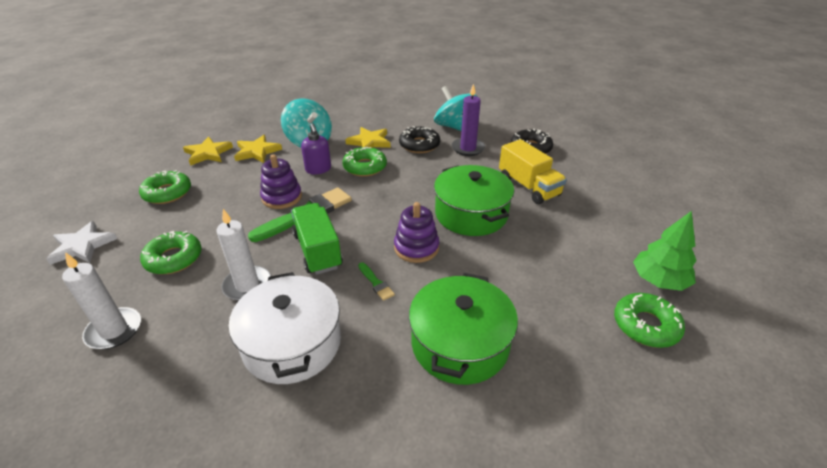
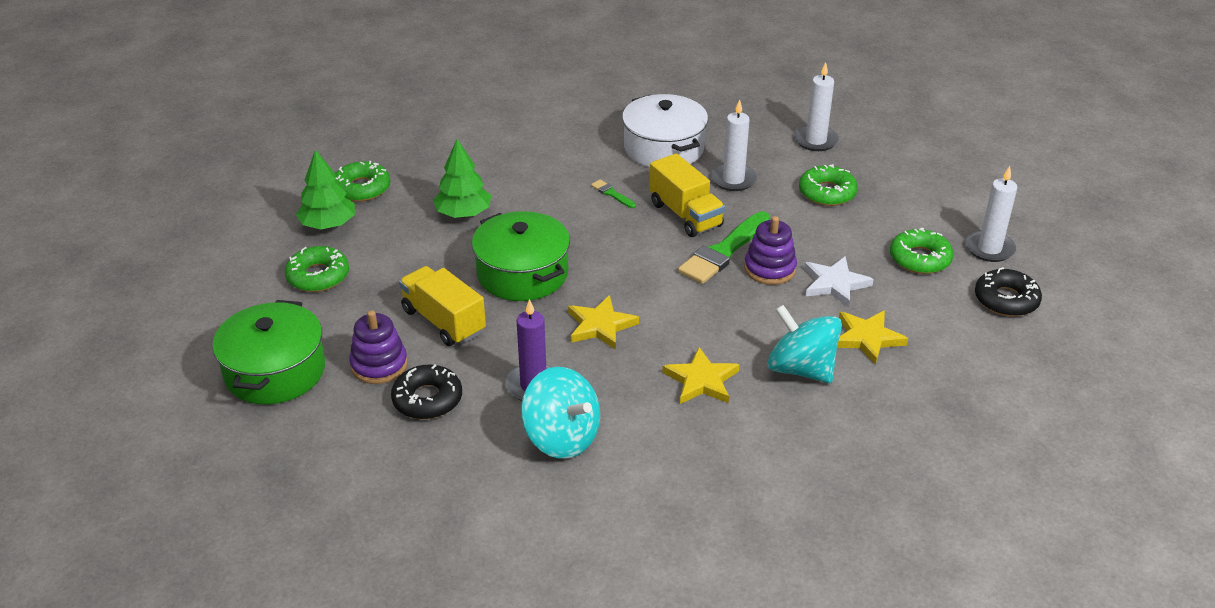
camera: 170 degrees right, 0 degrees up
white star [46,221,117,265] -> white star moved to [804,256,874,307]
yellow star [183,137,233,166] -> yellow star moved to [568,295,639,350]
green truck [291,203,343,275] -> yellow truck [649,153,725,237]
purple soap dispenser [301,123,331,174] -> none
green donut [342,147,387,177] -> green donut moved to [285,246,349,292]
purple stacking toy [394,202,439,263] -> purple stacking toy moved to [349,310,408,384]
black donut [399,126,440,153] -> black donut moved to [975,267,1042,317]
green pot [409,273,518,385] -> green pot moved to [212,300,325,404]
none -> green tree [433,139,491,218]
none -> white candle [965,166,1017,262]

